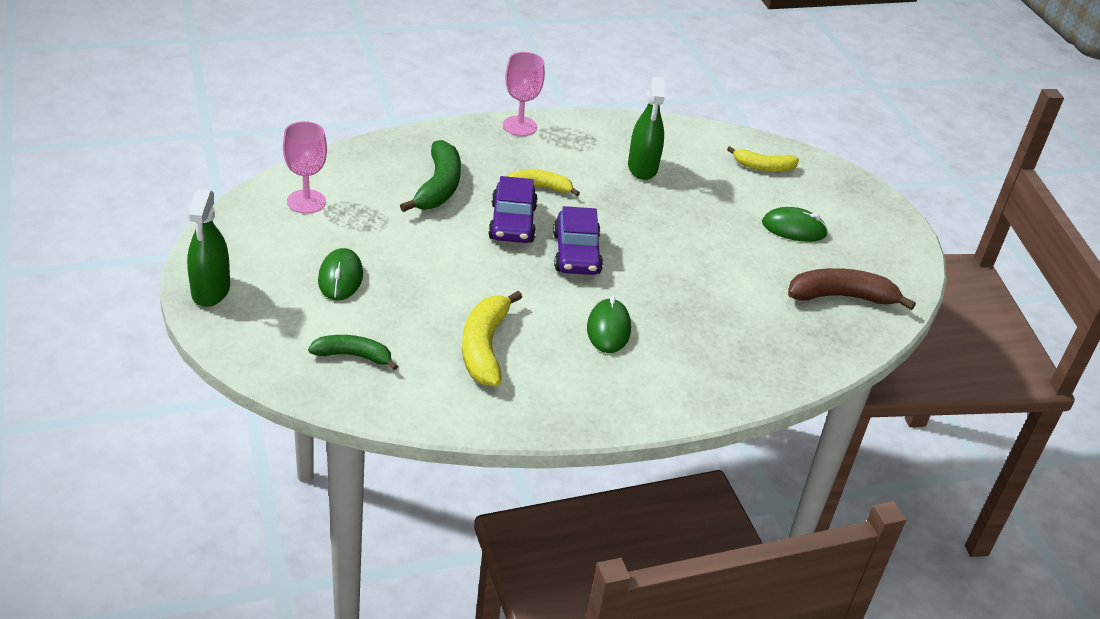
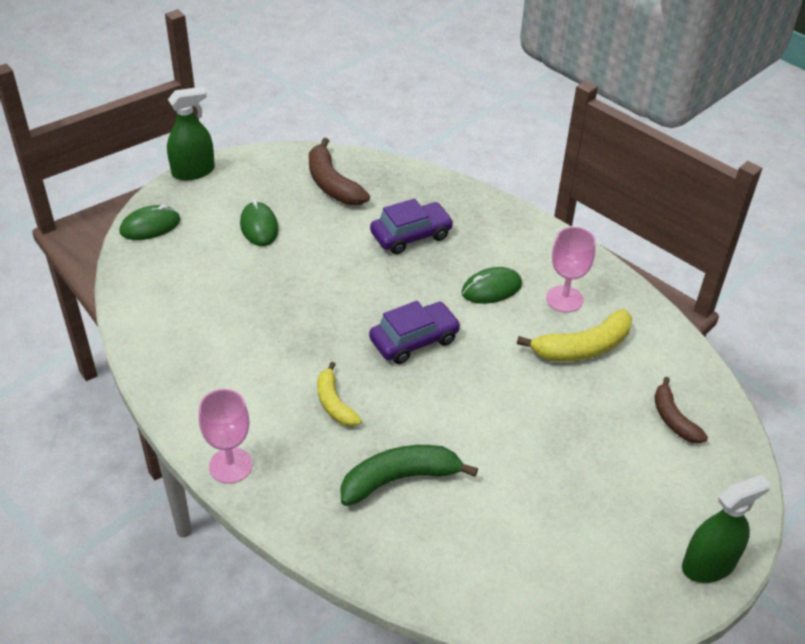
camera: 115 degrees left, 5 degrees up
pink goblet [283,121,327,214] -> pink goblet moved to [546,227,595,313]
green banana [308,335,398,370] -> brown banana [654,377,708,444]
green mouse [318,248,363,301] -> green mouse moved to [119,205,180,240]
purple car [488,176,538,243] -> purple car moved to [370,198,454,254]
green spray bottle [628,77,665,180] -> green spray bottle moved to [167,87,215,181]
yellow banana [727,146,799,172] -> none

